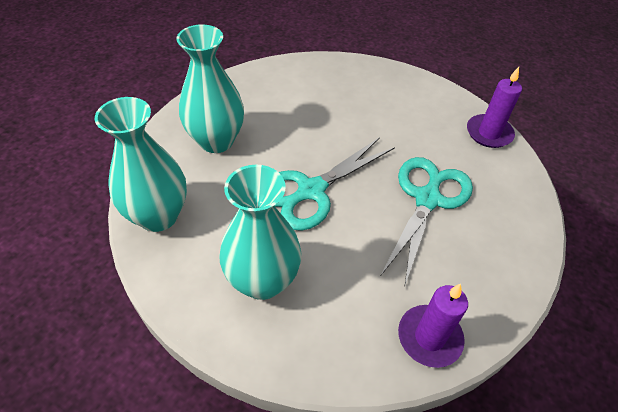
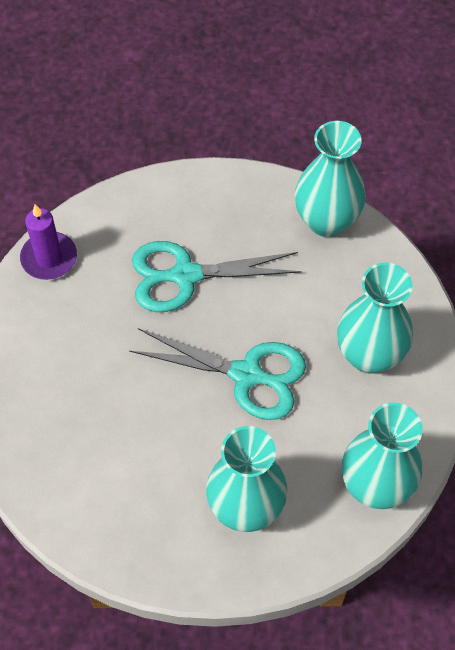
camera: 120 degrees left, 10 degrees up
purple candle [398,283,468,368] -> turquoise vase [295,121,366,237]

